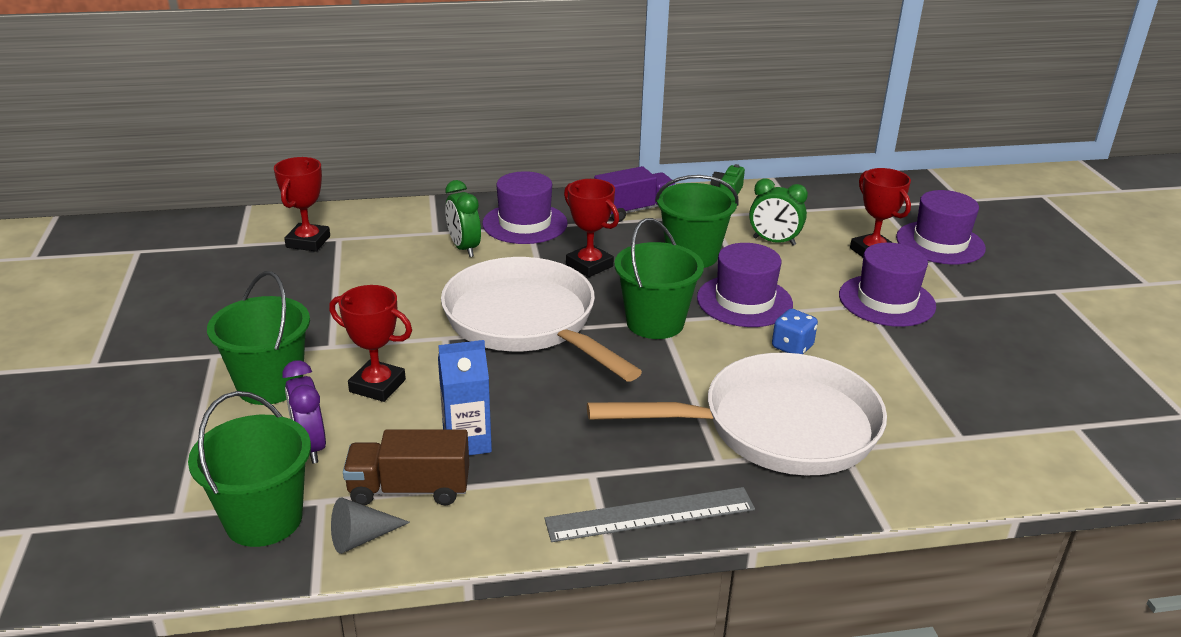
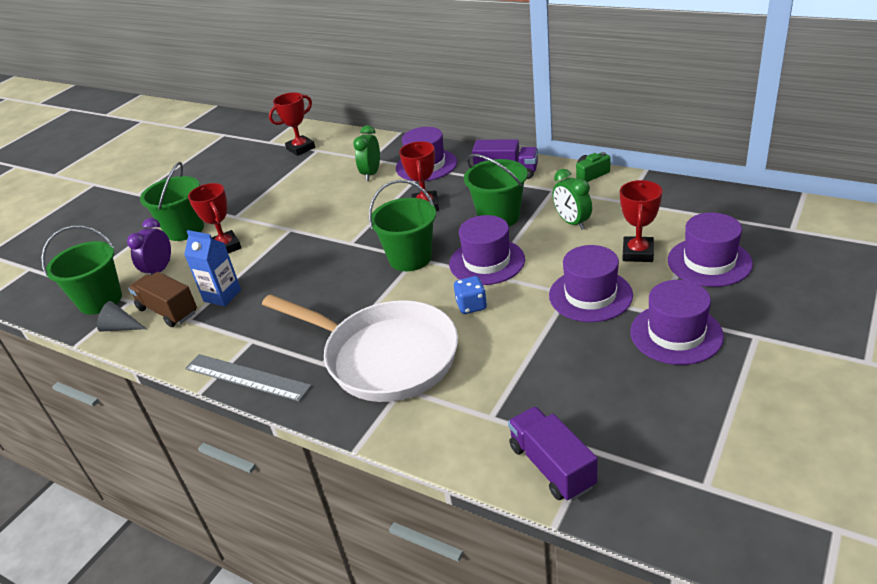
camera: 45 degrees right, 5 degrees up
white pan [441,257,642,381] -> none
none -> purple truck [508,406,597,501]
none -> purple hat [630,280,724,365]

